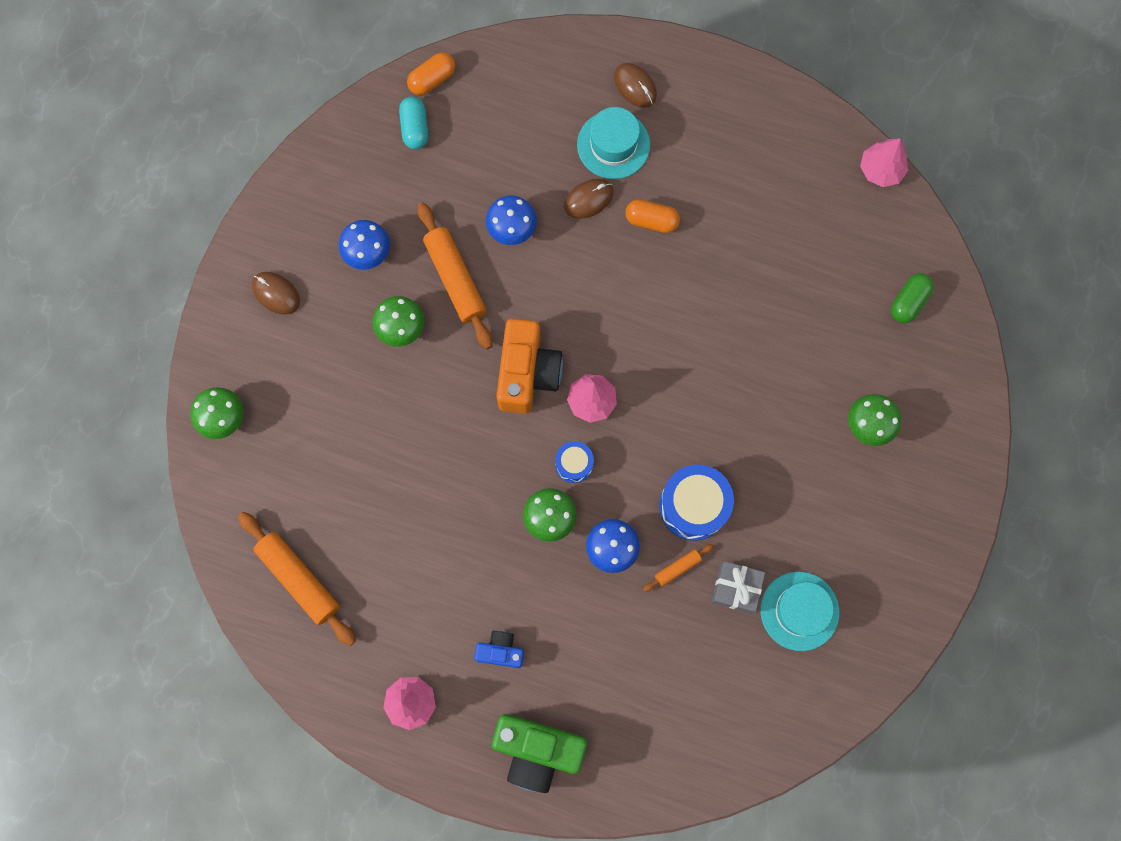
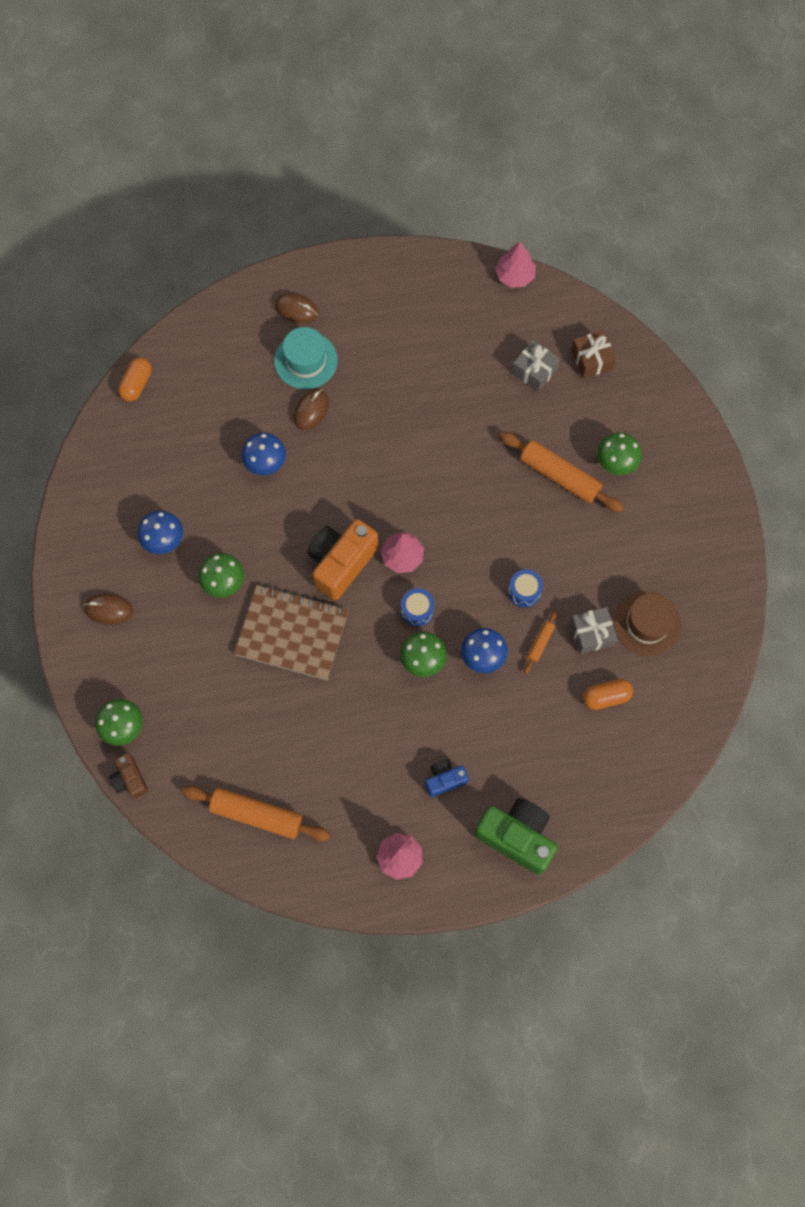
camera: 30 degrees left, 5 degrees down
turquoise capsule [399,97,428,149] -> none
orange rolling pin [417,203,493,349] -> orange rolling pin moved to [499,431,624,513]
green camera [491,714,587,793] -> green camera turned 135 degrees counterclockwise [474,798,558,875]
orange camera [496,319,563,414] -> orange camera turned 120 degrees counterclockwise [307,519,379,601]
orange capsule [625,199,680,233] -> orange capsule moved to [583,679,633,710]
blue drum [659,464,734,541] -> blue drum [508,569,543,608], size x0.55
turquoise hat [761,572,839,651] -> brown hat [614,592,681,656]
green capsule [891,273,934,323] -> brown gift [571,330,616,379]
none -> brown camera [109,753,148,798]
none -> brown notebook [234,585,349,680]
none -> grey gift [512,340,560,392]

